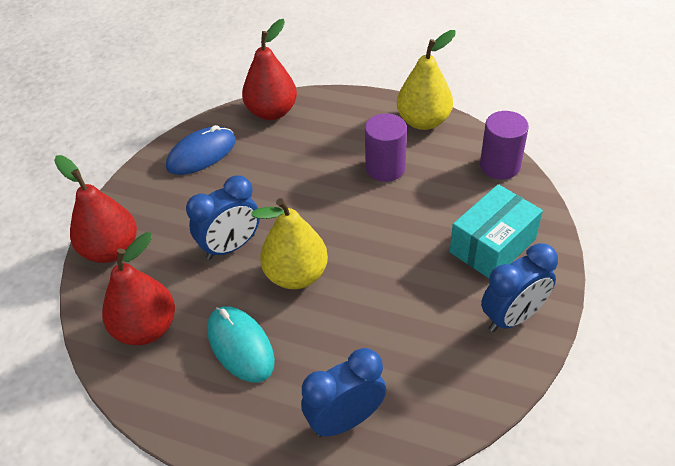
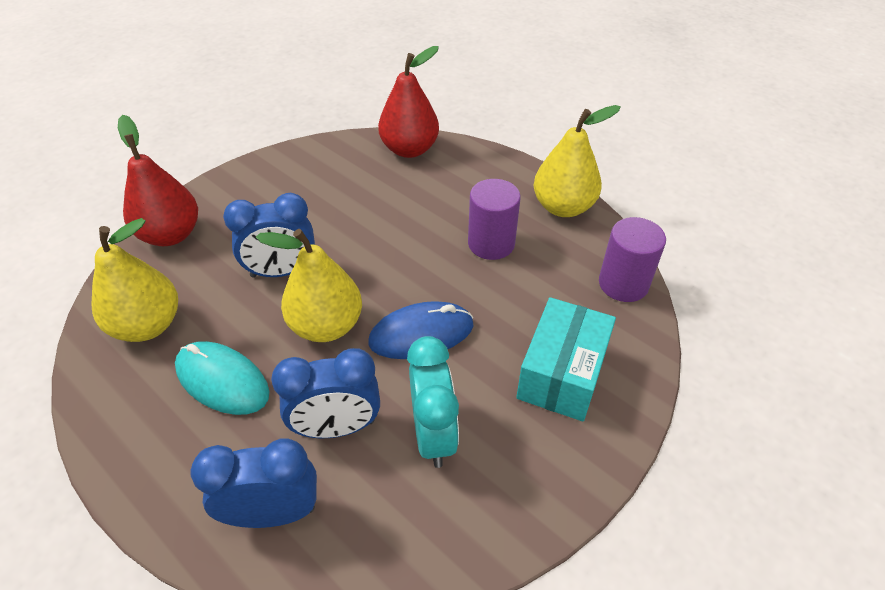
camera: 20 degrees right, 0 degrees up
red pear [102,232,175,345] -> yellow pear [92,218,178,342]
blue mouse [166,125,236,175] -> blue mouse moved to [368,301,473,359]
turquoise mouse [207,306,275,382] -> turquoise mouse turned 45 degrees counterclockwise [175,341,270,415]
turquoise box [450,184,543,278] -> turquoise box turned 45 degrees counterclockwise [516,297,616,421]
blue clock [481,243,558,332] -> blue clock moved to [271,348,380,438]
none -> turquoise clock [407,336,459,468]

